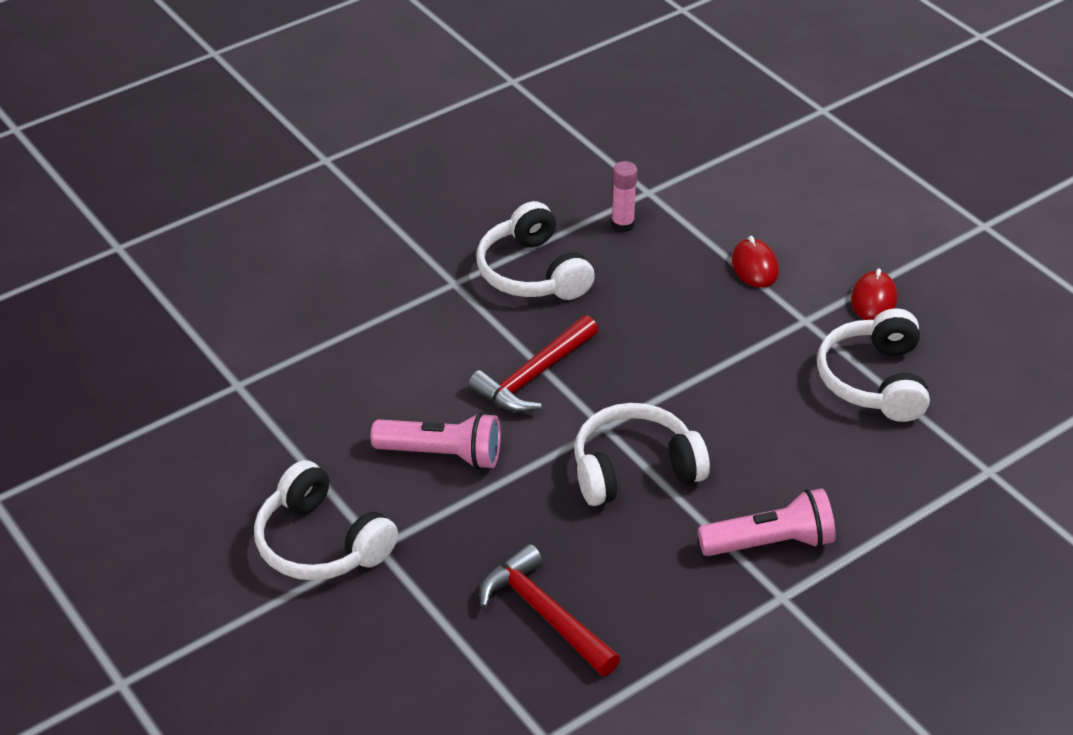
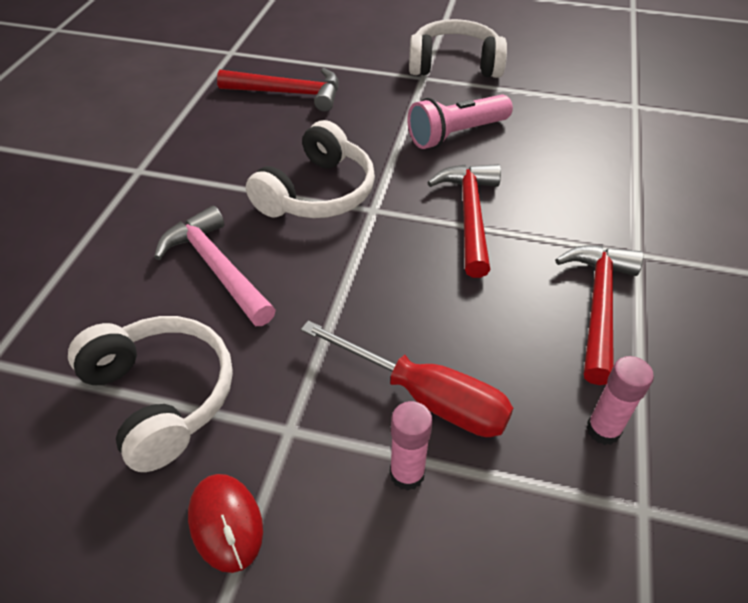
camera: 140 degrees right, 5 degrees up
white headphones [476,201,595,300] -> red hammer [555,245,643,385]
pink flashlight [698,488,836,556] -> none
red mouse [731,236,779,288] -> pink glue stick [390,401,433,491]
none -> pink hammer [154,206,276,326]
none -> red screwdriver [301,320,513,437]

